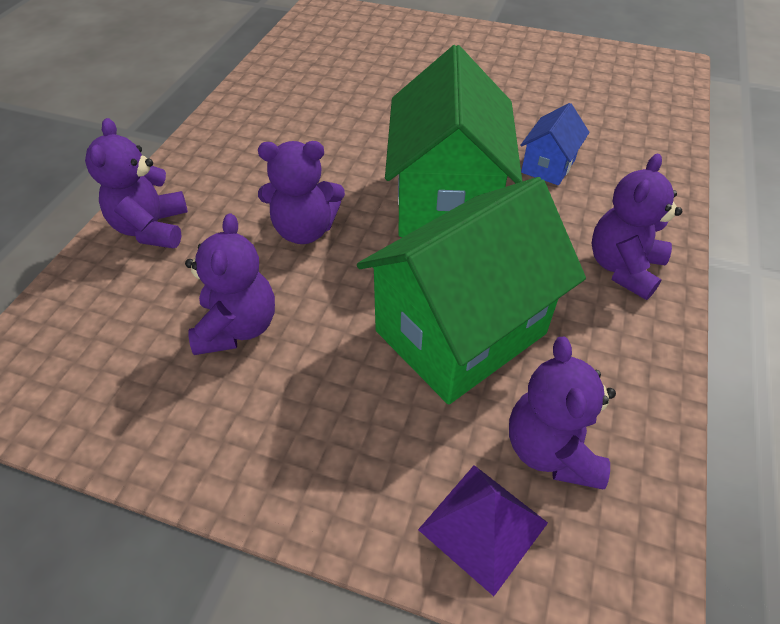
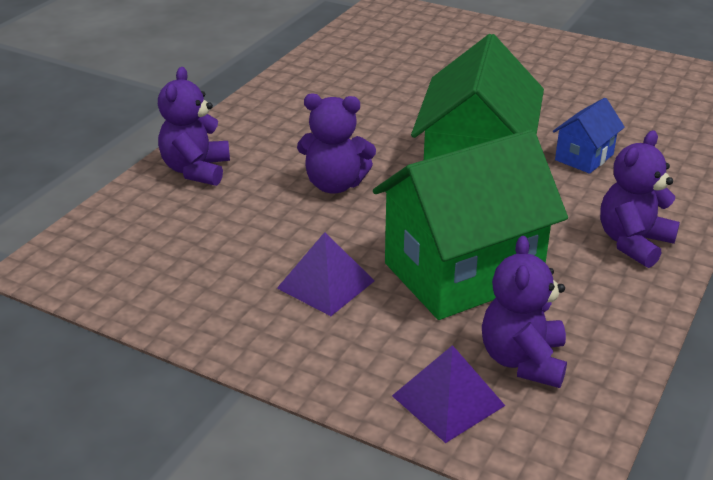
camera: 10 degrees right, 15 degrees down
purple teddy bear [185,213,275,355] -> none
none -> purple pyramid [277,232,375,316]

